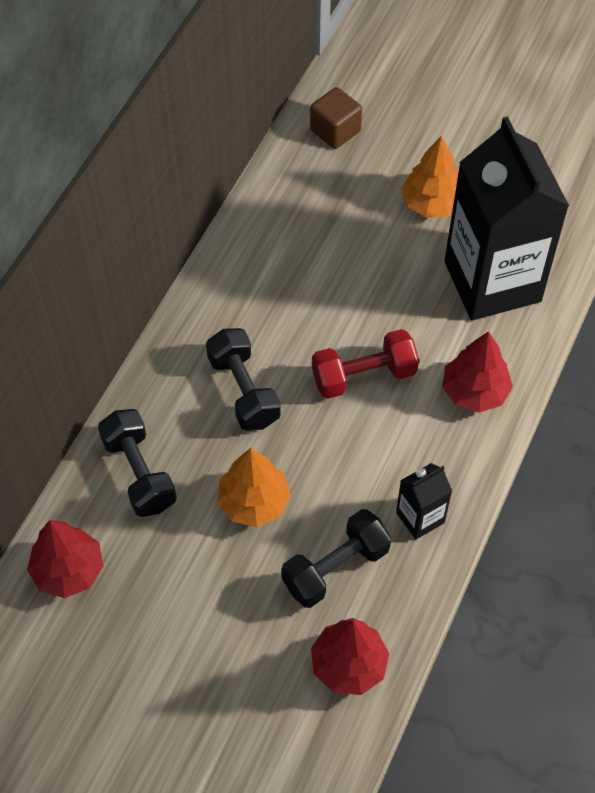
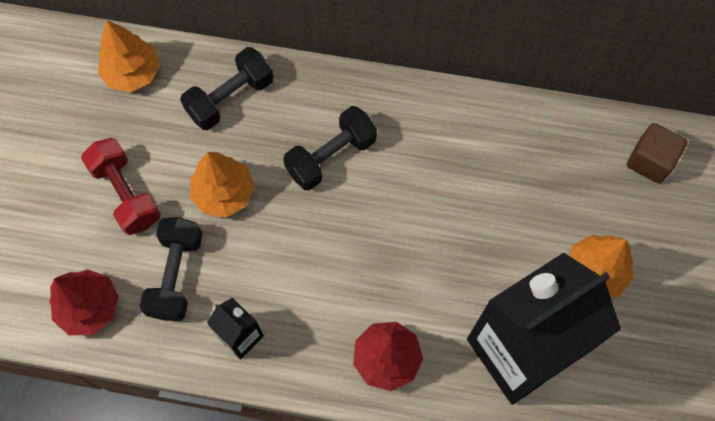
camera: 75 degrees right, 10 degrees up
red tree [27,520,103,598] -> orange tree [98,20,160,92]
black dumbbell [281,509,391,608] -> black dumbbell turned 60 degrees clockwise [140,217,203,321]
red dumbbell [312,329,419,399] -> red dumbbell moved to [81,138,160,235]

